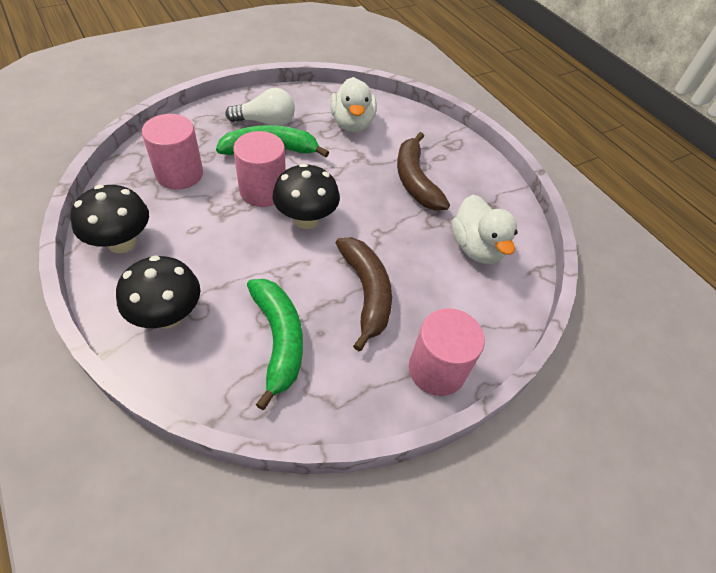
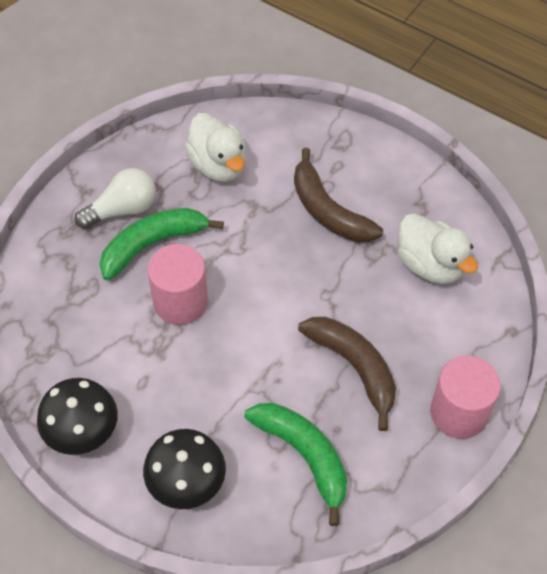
camera: 20 degrees left, 5 degrees up
pink cylinder [142,114,203,190] -> none
black mushroom [273,163,340,229] -> none

